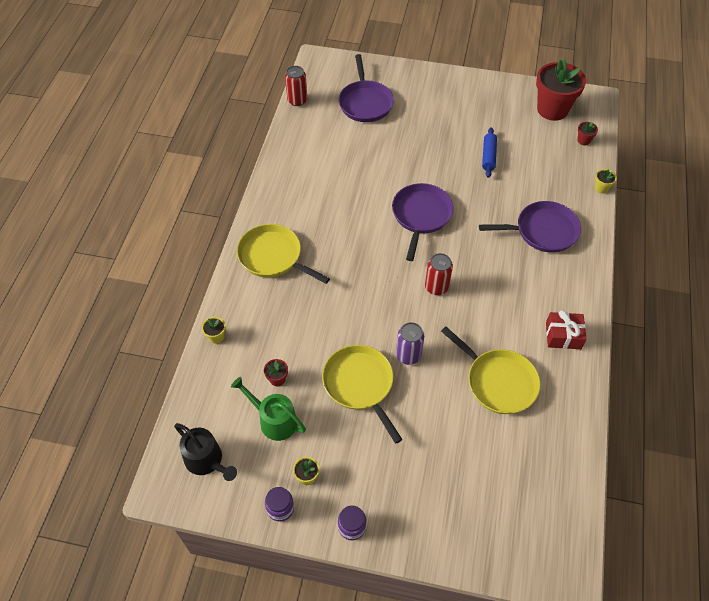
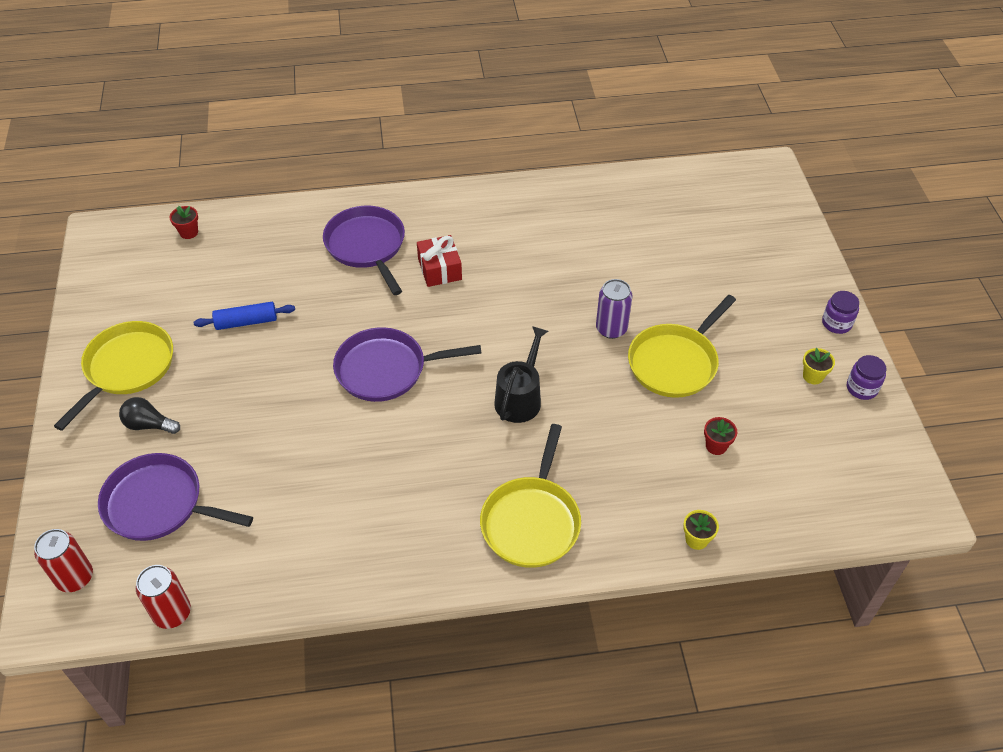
camera: 110 degrees left, 5 degrees down
black watering can [174,423,237,481] -> black watering can moved to [494,326,548,423]
green watering can [231,377,306,441] -> none
purple pan [339,54,394,122] -> purple pan turned 135 degrees counterclockwise [98,453,253,541]
red can [425,253,453,295] -> red can moved to [34,529,93,592]
yellow pan [441,327,540,414] -> yellow pan moved to [54,321,173,431]
red flower pot [536,59,586,121] -> none
red gift [546,310,586,349] -> red gift moved to [417,235,462,287]
yellow flower pot [595,169,617,193] -> none
none -> black light bulb [119,397,180,434]

